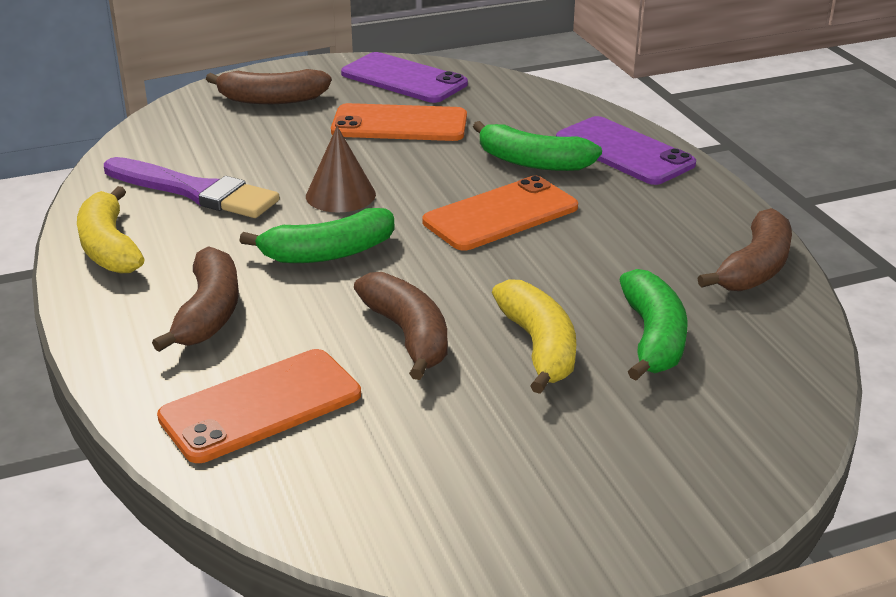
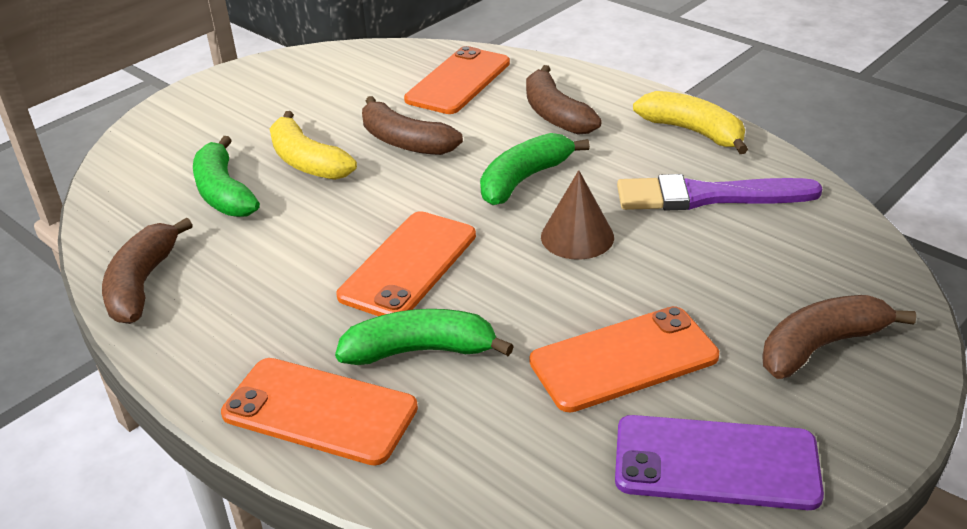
camera: 155 degrees right, 5 degrees up
purple phone [556,116,696,185] -> orange phone [221,358,418,466]

